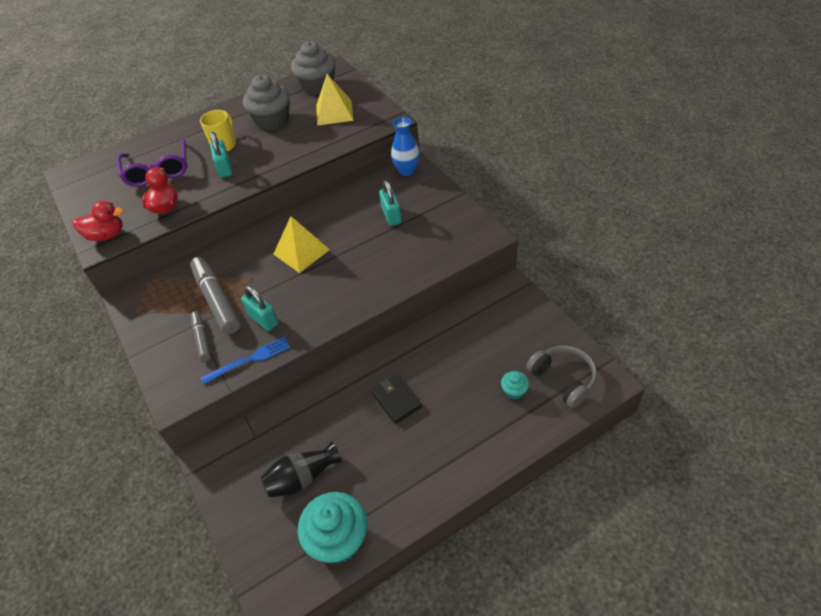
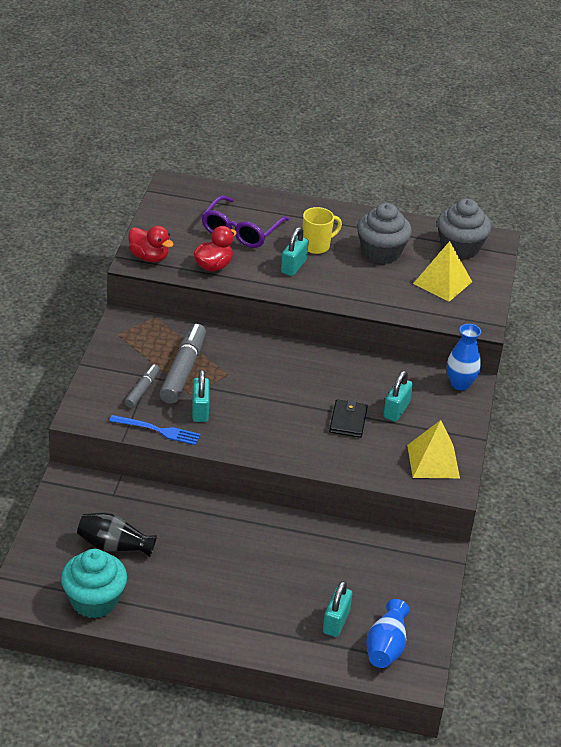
camera: 35 degrees right, 10 degrees down
yellow pyramid [273,216,330,273] -> yellow pyramid moved to [407,420,460,478]
black wallet [371,375,422,424] -> black wallet moved to [329,399,368,438]
turquoise cupcake [501,371,529,400] -> turquoise padlock [323,581,352,637]
grey headphones [526,345,597,408] -> blue vase [366,599,410,668]

